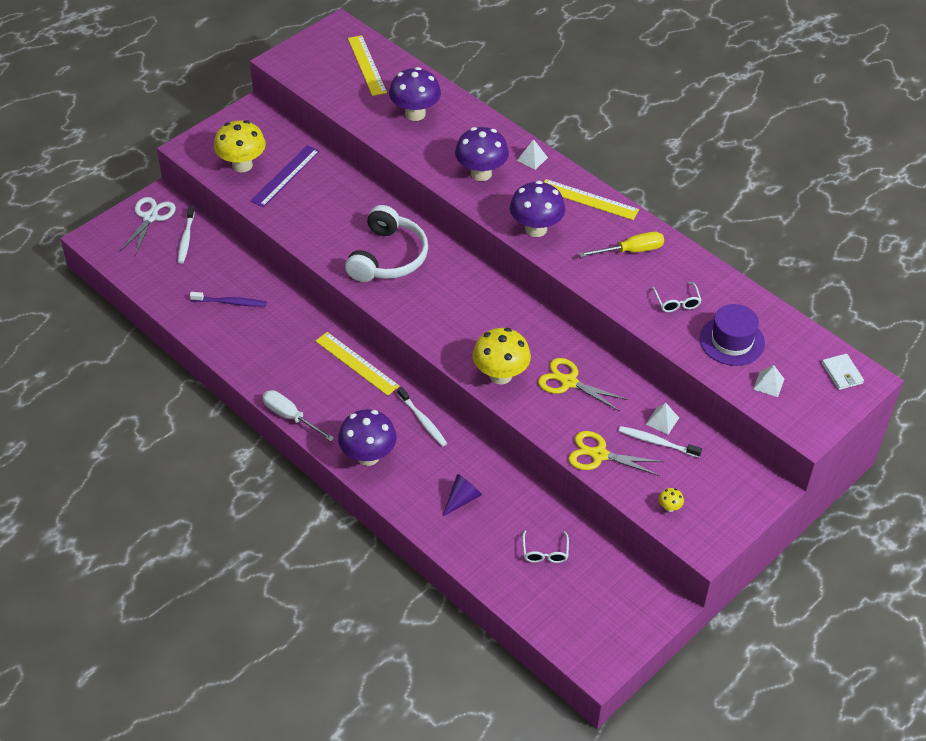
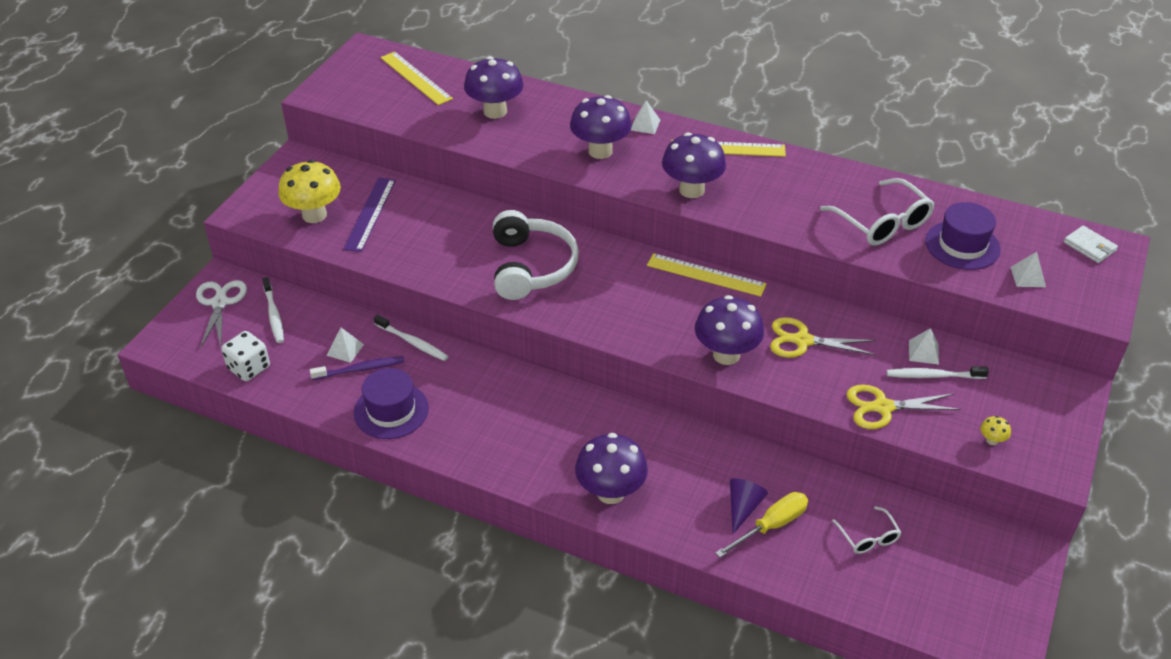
camera: 20 degrees left, 5 degrees down
white screwdriver [262,390,334,442] -> none
yellow ruler [315,332,399,396] -> yellow ruler moved to [647,253,767,297]
white toothbrush [398,387,447,447] -> white toothbrush moved to [374,315,448,361]
yellow mushroom [473,328,531,384] -> purple mushroom [695,295,764,365]
yellow screwdriver [579,232,664,257] -> yellow screwdriver moved to [715,492,808,558]
white glasses [652,282,702,312] -> white glasses [820,178,935,245], size x1.84
none -> white dice [221,331,270,381]
none -> white pyramid [326,328,364,363]
none -> purple hat [354,368,429,439]

